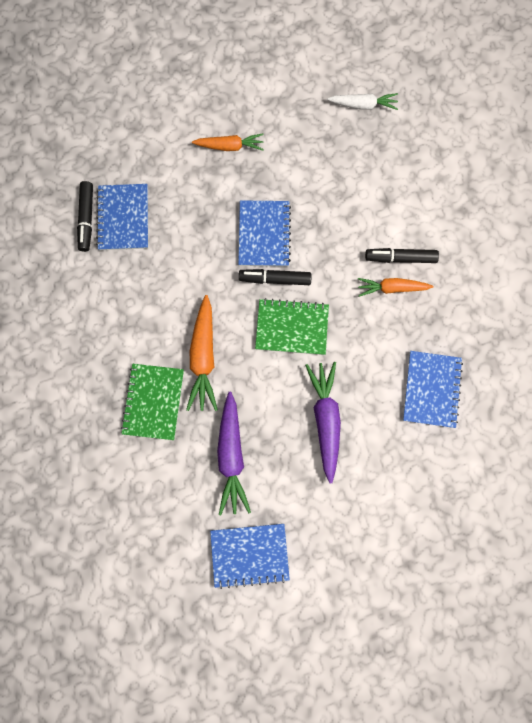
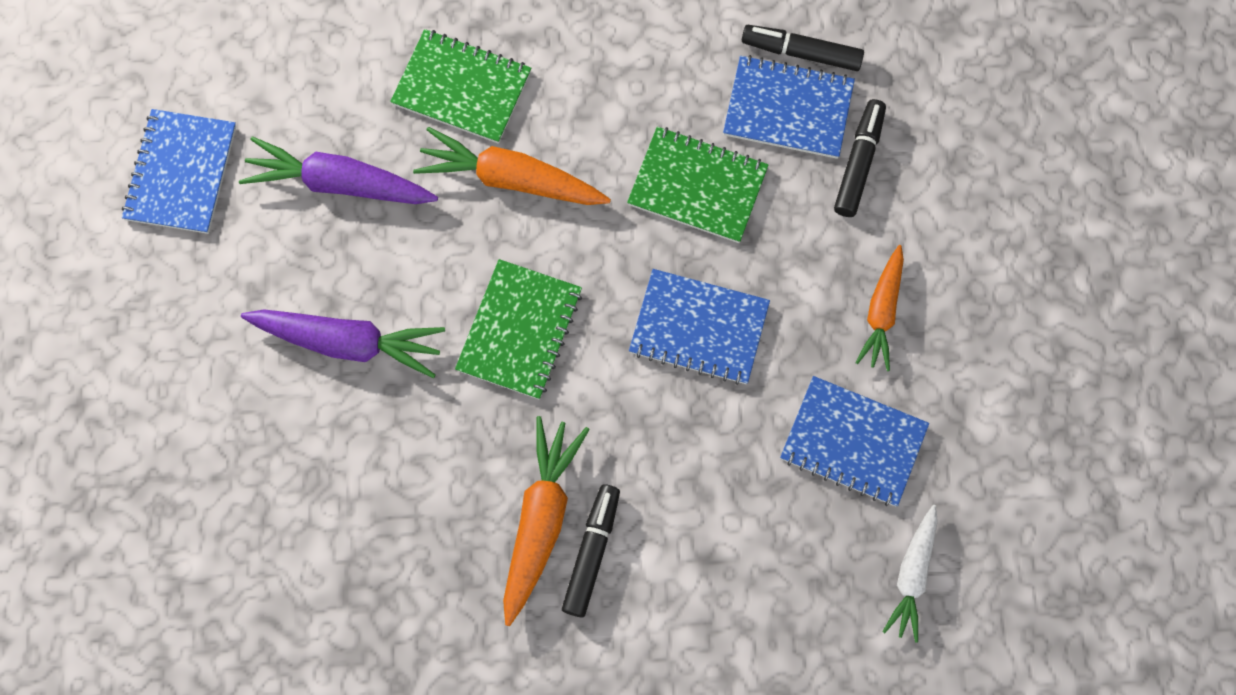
camera: 105 degrees right, 5 degrees down
black marker [239,269,312,285] -> black marker moved to [834,99,886,217]
orange carrot [358,278,433,297] -> orange carrot [503,416,590,626], size x1.53
blue notebook [403,351,463,428] -> blue notebook moved to [780,376,929,506]
none -> green notebook [627,127,769,243]

